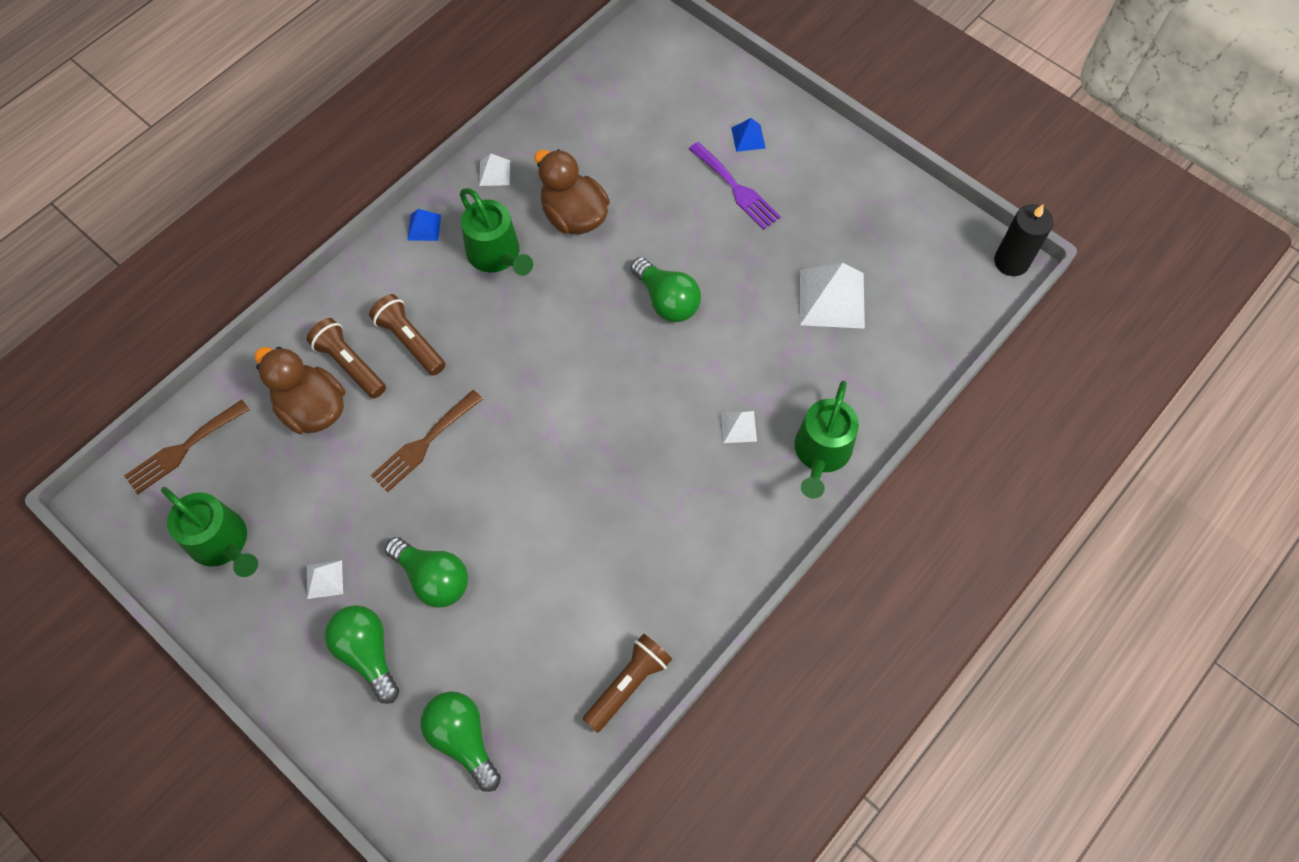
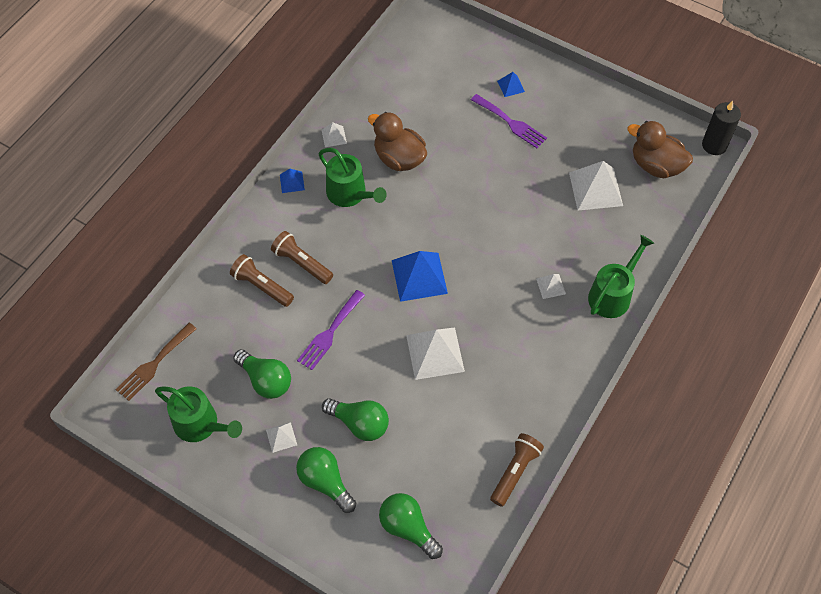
camera: 10 degrees left, 5 degrees down
brown duck [255,347,345,434] -> brown duck moved to [627,121,693,178]
brown fork [371,390,483,492] -> purple fork [297,290,365,370]
green light bulb [631,257,701,322] -> green light bulb moved to [233,349,291,399]
green watering can [794,381,859,499] -> green watering can turned 150 degrees counterclockwise [588,235,654,318]
none -> blue pyramid [392,251,448,302]
none -> white pyramid [406,327,465,380]

